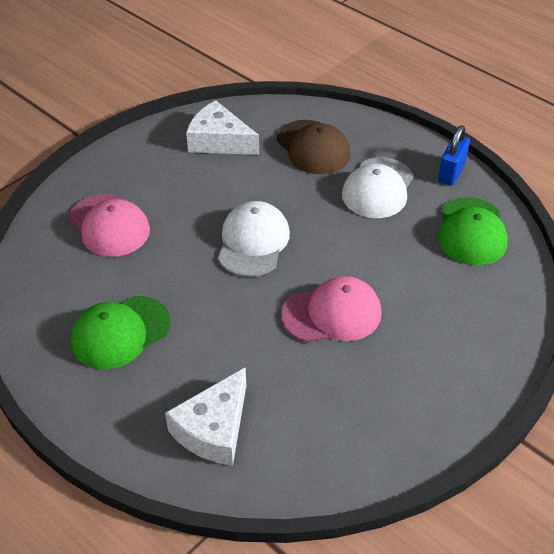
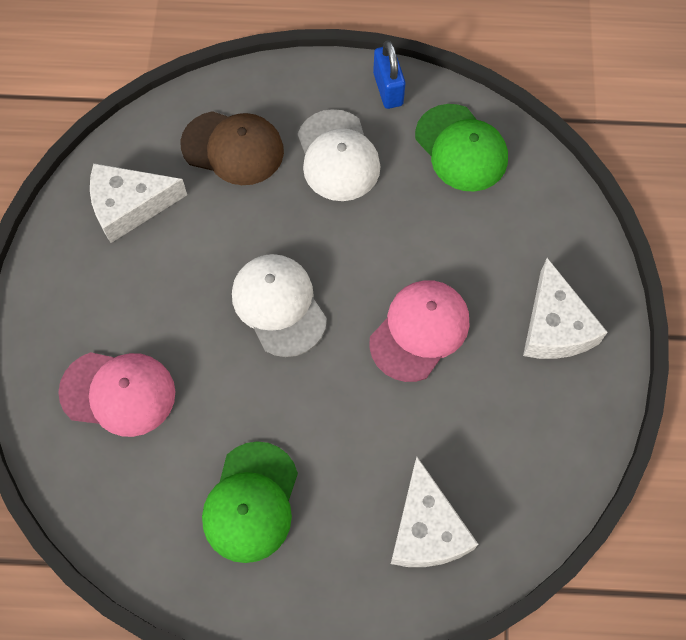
camera: 40 degrees left, 20 degrees up
none -> white cheese [523,258,608,359]

